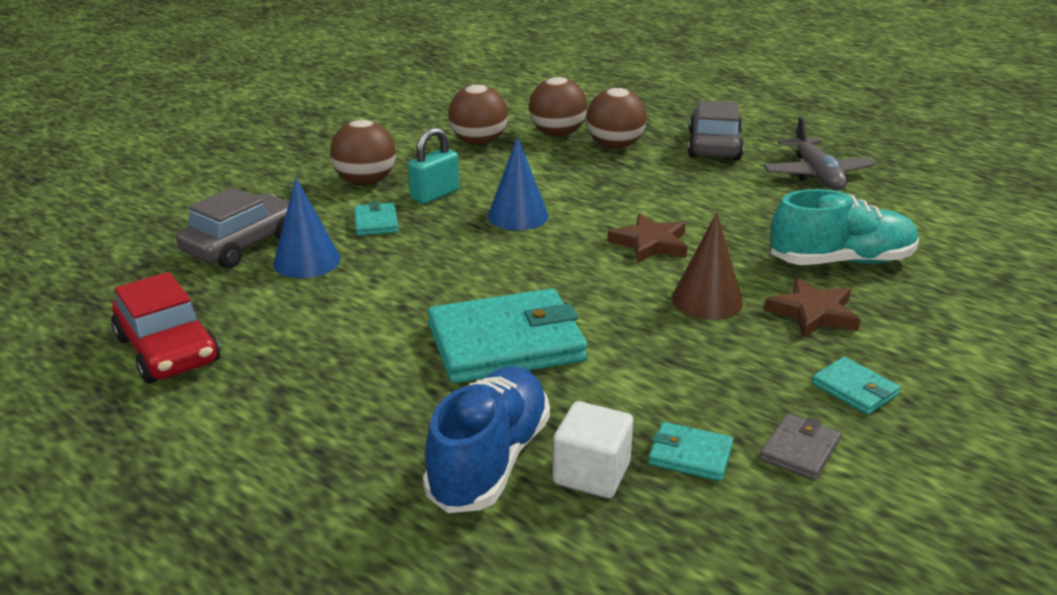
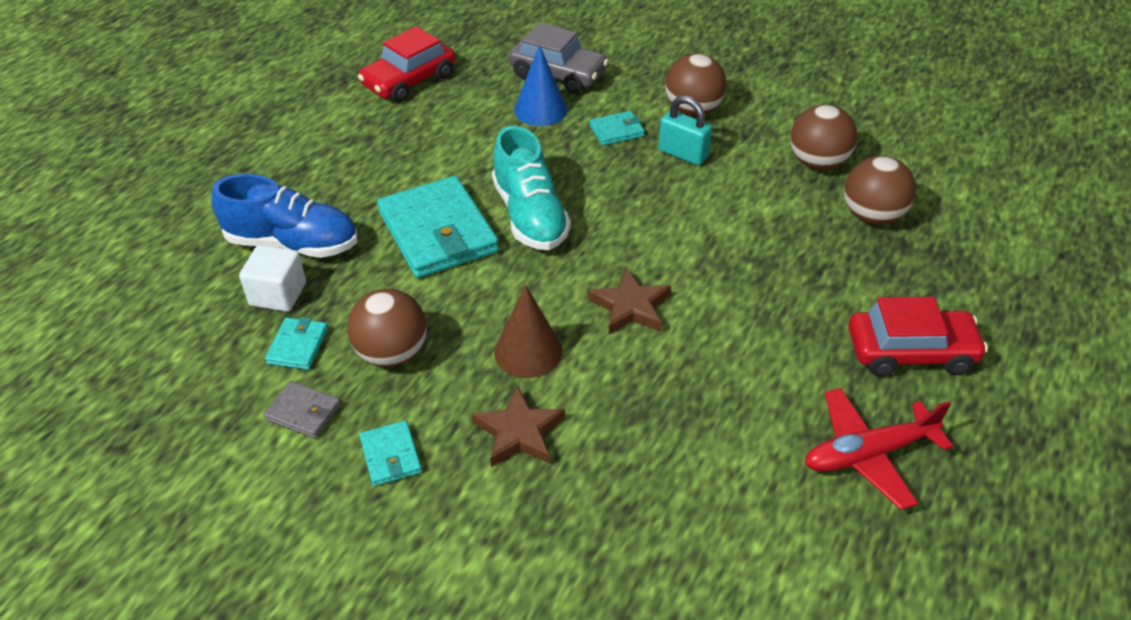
camera: 80 degrees right, 15 degrees up
blue cone [488,137,548,230] -> none
brown ball [586,88,647,149] -> brown ball moved to [347,289,427,367]
grey car [688,100,744,160] -> red car [848,297,988,376]
grey plane [763,116,876,190] -> red plane [805,388,953,510]
turquoise shoe [770,189,919,265] -> turquoise shoe moved to [492,126,571,250]
turquoise wallet [812,357,901,415] -> turquoise wallet turned 60 degrees counterclockwise [359,420,422,486]

